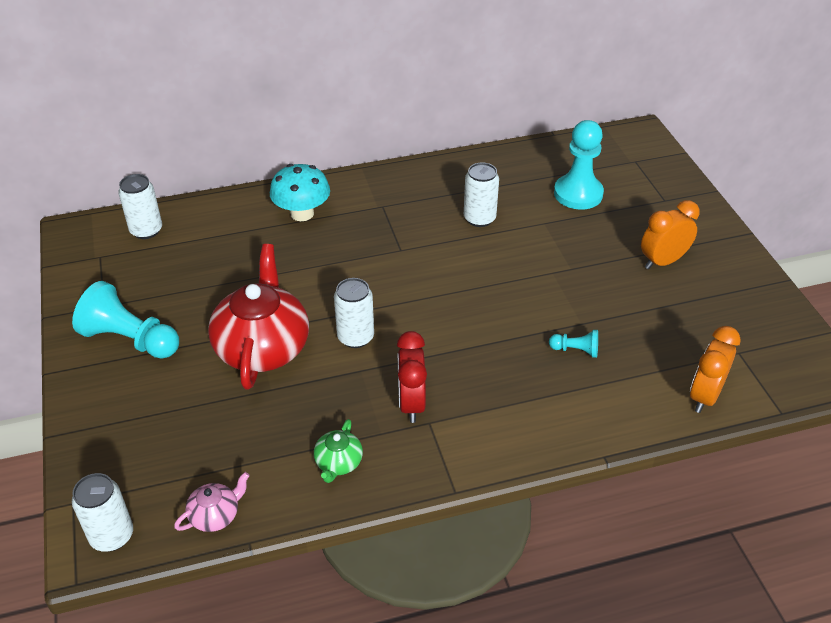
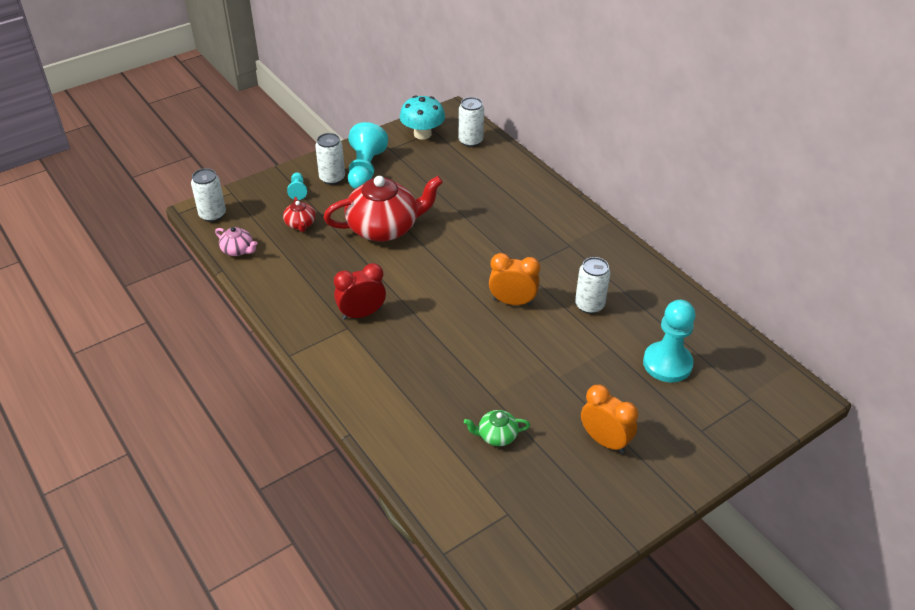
camera: 70 degrees right, 0 degrees up
turquoise mushroom [270,164,330,221] -> turquoise mushroom moved to [400,95,445,140]
green teapot [314,419,363,483] -> green teapot moved to [464,410,530,446]
white can [334,278,374,348] -> white can moved to [315,133,345,185]
turquoise pawn [549,330,598,358] -> turquoise pawn moved to [287,172,307,200]
orange clock [690,326,741,413] -> orange clock moved to [489,253,540,305]
none -> red teapot [283,197,316,232]

